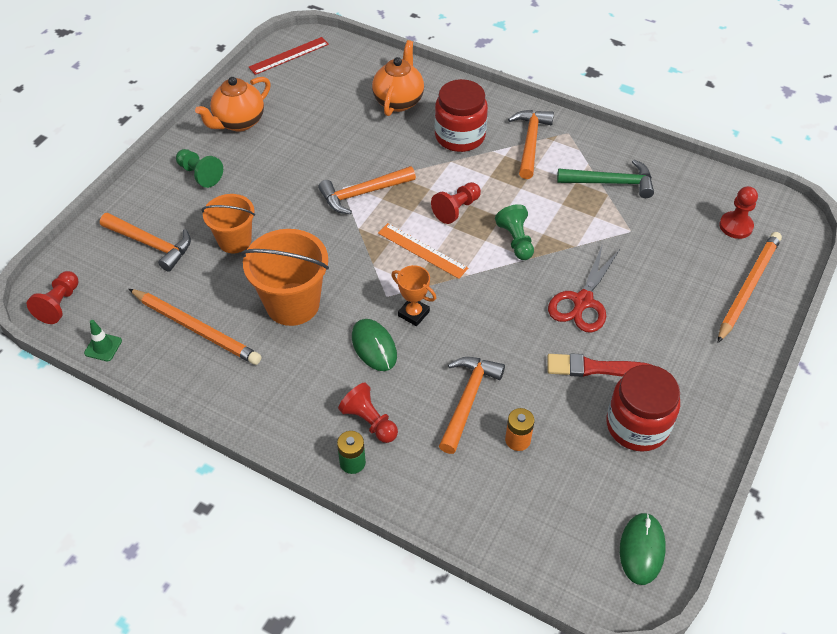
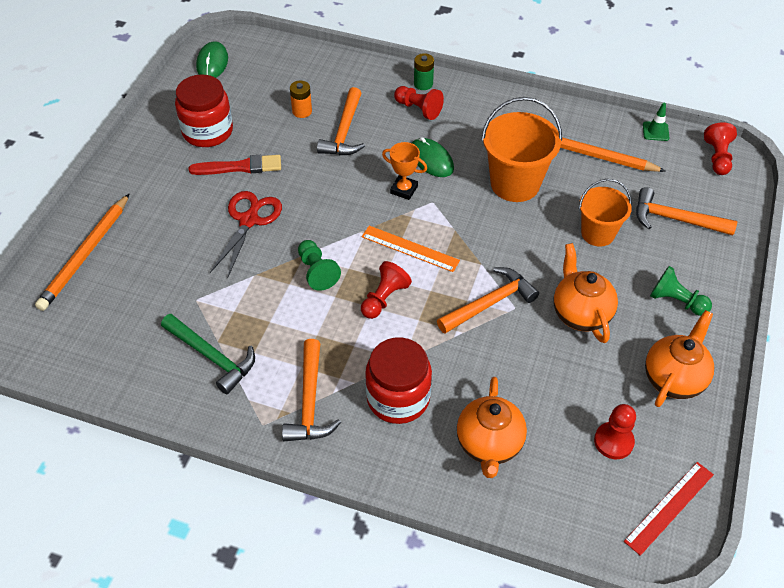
camera: 170 degrees right, 0 degrees up
green hammer [557,159,654,198] -> green hammer turned 135 degrees counterclockwise [161,314,255,394]
red pawn [719,186,758,239] -> red pawn moved to [594,404,636,459]
none -> orange teapot [554,243,618,343]

